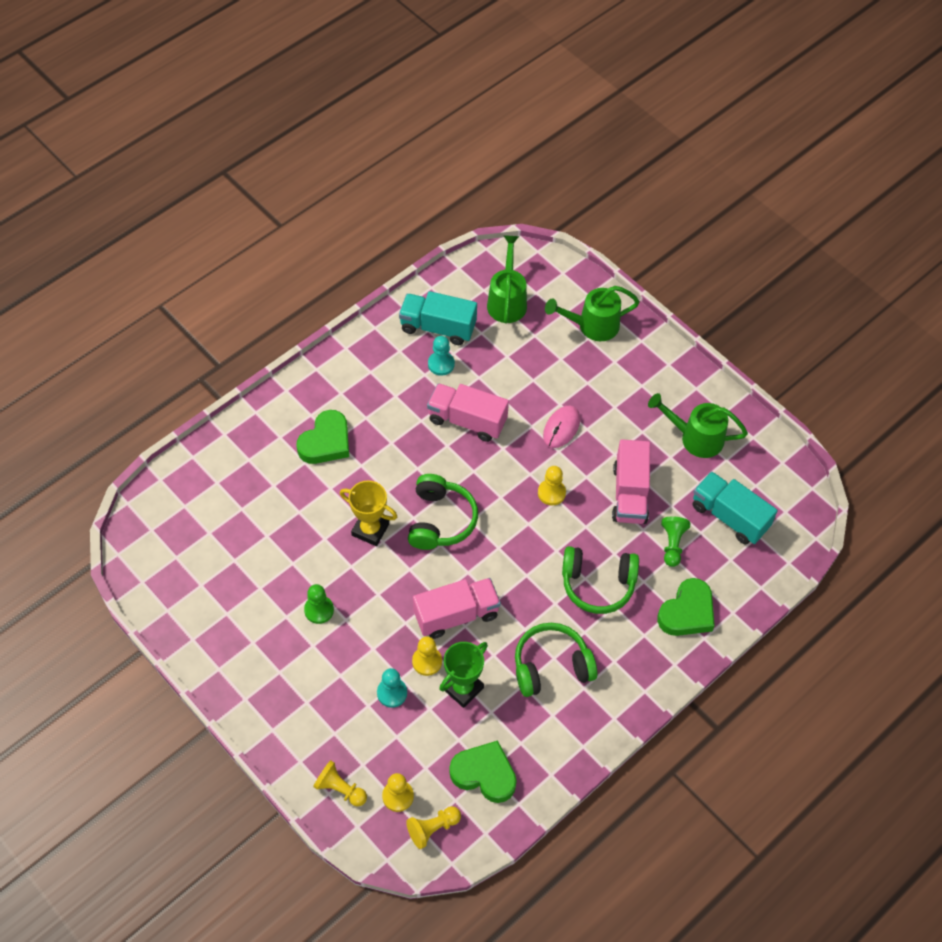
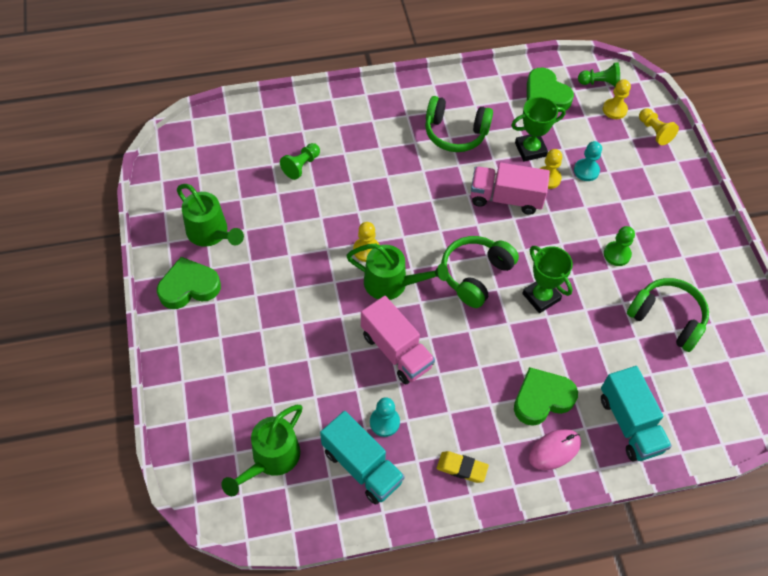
camera: 150 degrees left, 0 degrees up
yellow trophy [340,480,397,546] -> green trophy [522,246,573,313]
yellow pawn [406,806,461,849] -> green pawn [578,62,620,87]
pink mouse [543,406,580,448] -> pink mouse moved to [529,429,581,470]
green watering can [545,286,640,341] -> green watering can moved to [346,244,449,300]
green headphones [562,546,639,614] -> green headphones moved to [627,278,709,352]
pink truck [612,439,650,524] -> none
green heart [657,578,715,636] -> green heart moved to [157,257,221,309]
turquoise truck [692,471,777,544] -> turquoise truck moved to [601,366,672,461]
none -> yellow eraser [437,451,489,483]

